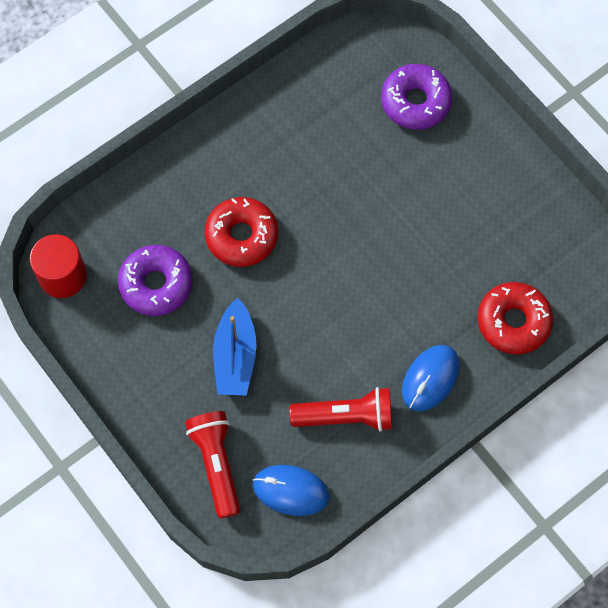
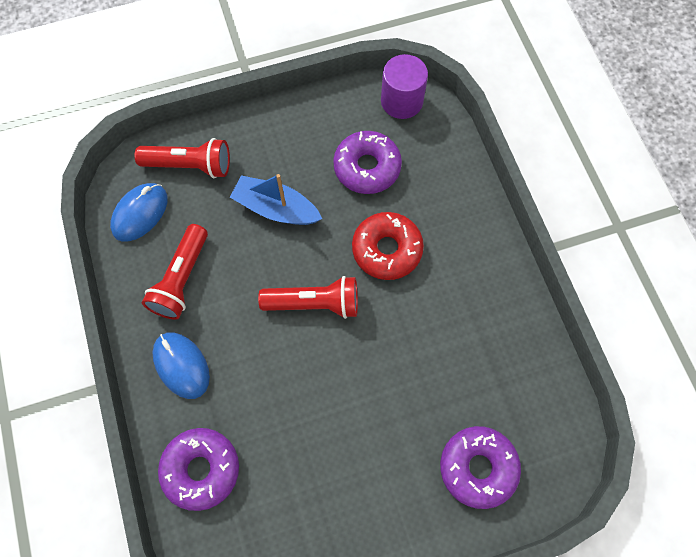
camera: 110 degrees right, 0 degrees up
red cylinder [30,234,87,298] -> purple cylinder [381,54,428,119]
red donut [478,282,553,355] -> purple donut [158,428,239,511]
none -> red flashlight [258,276,358,319]

